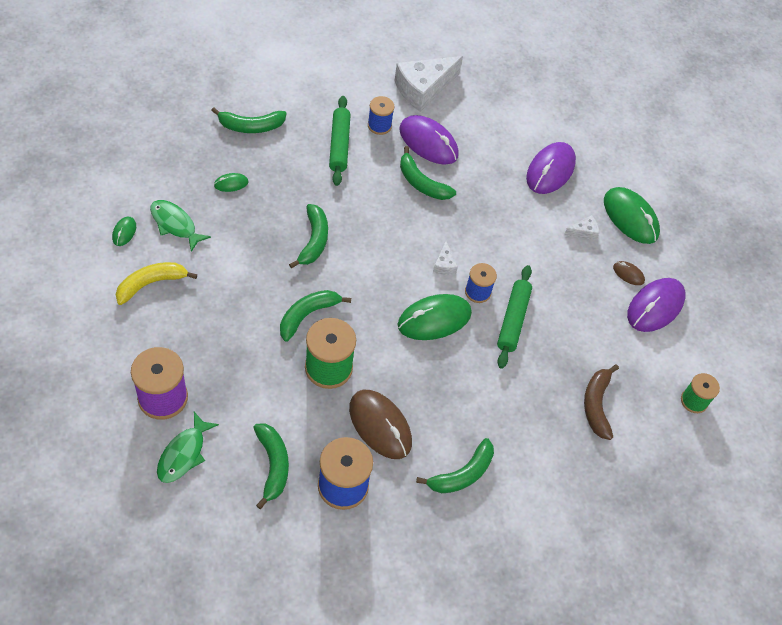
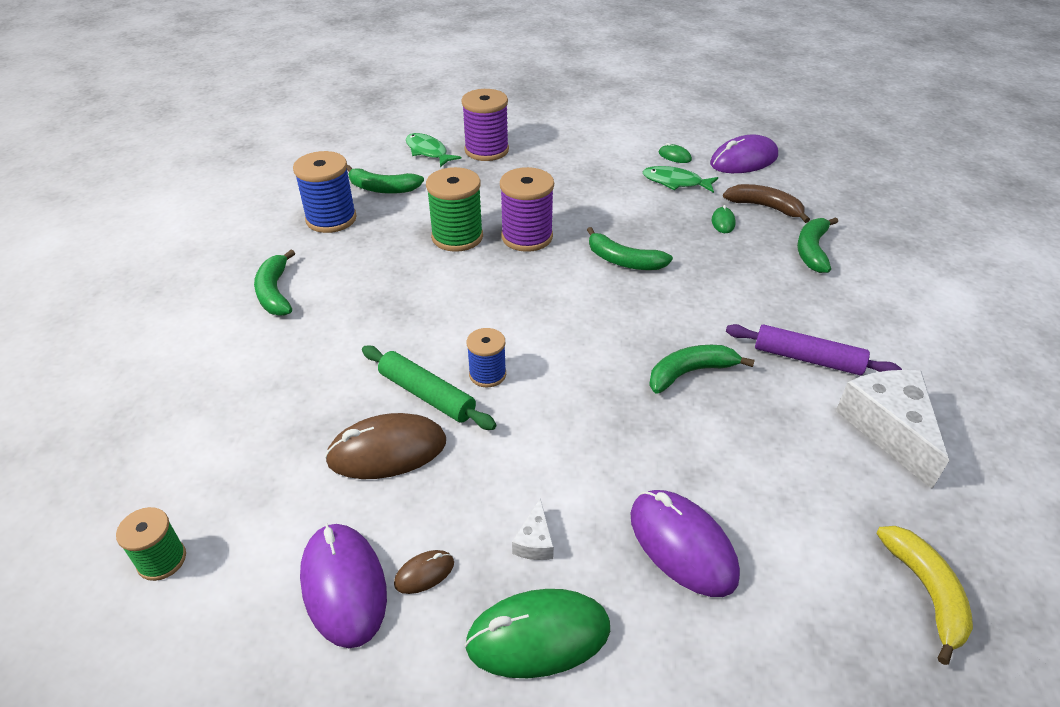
camera: 120 degrees right, 15 degrees down
yellow banana [116,262,197,305] -> yellow banana moved to [876,526,973,665]
green fish [150,200,211,252] -> green fish turned 135 degrees counterclockwise [643,166,718,193]
green banana [280,290,351,342] -> purple spool [500,167,554,252]
green rolling pin [329,96,351,186] -> none
brown mouse [349,390,412,459] -> brown mouse moved to [325,413,446,479]
blue spool [368,96,394,135] -> purple rolling pin [726,324,902,375]
green mouse [398,294,472,340] -> none
purple mouse [399,115,459,165] -> purple mouse moved to [710,135,778,173]
white cheese [433,241,458,275] -> none
brown banana [584,364,619,440] -> brown banana moved to [723,184,810,223]

